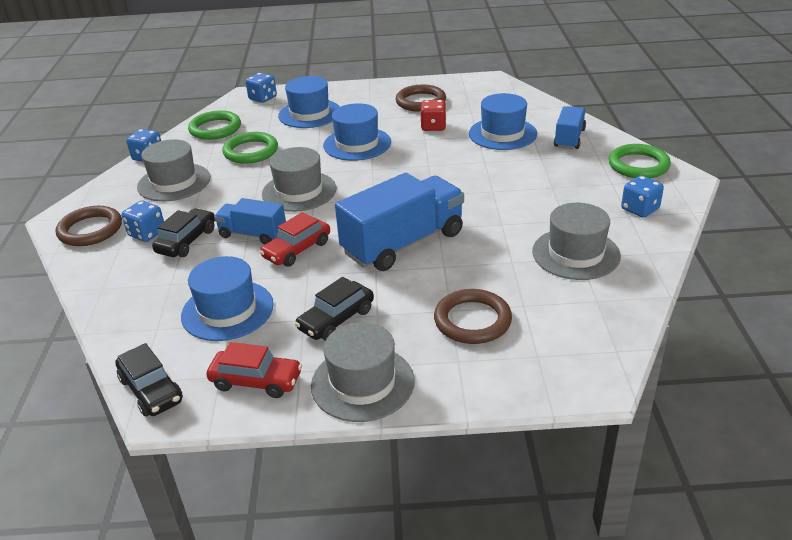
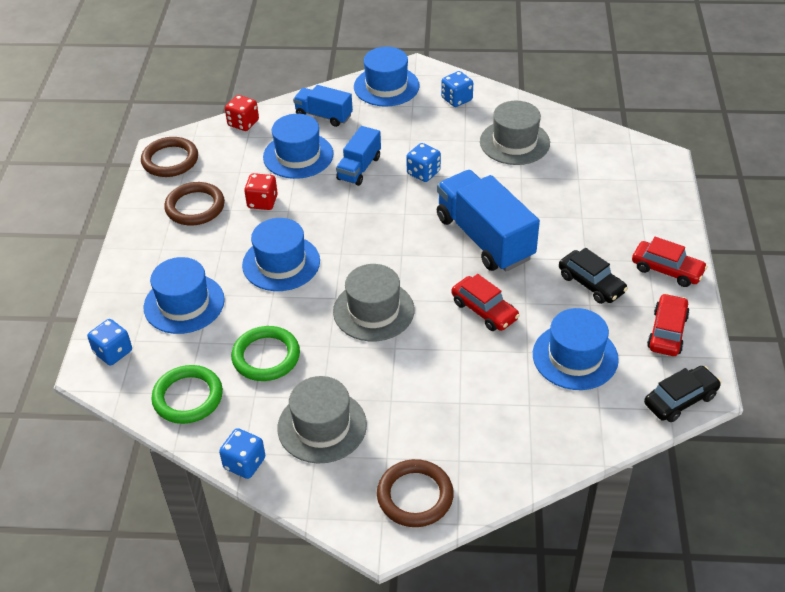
camera: 85 degrees left, 10 degrees up
blue dice [121,201,164,242] -> blue dice moved to [406,143,441,182]
black car [152,208,215,257] -> none
blue truck [214,198,286,244] -> blue truck moved to [336,126,381,186]
grey hat [311,322,415,422] -> red car [632,237,708,287]
brown ring [434,289,512,344] -> brown ring moved to [141,137,198,177]
green ring [608,144,671,178] -> blue hat [354,47,420,107]
none -> red dice [225,95,259,131]

